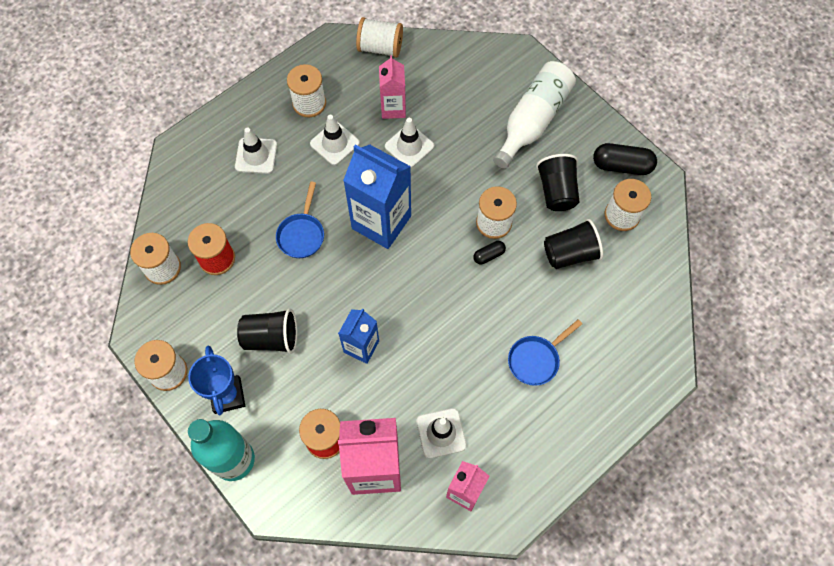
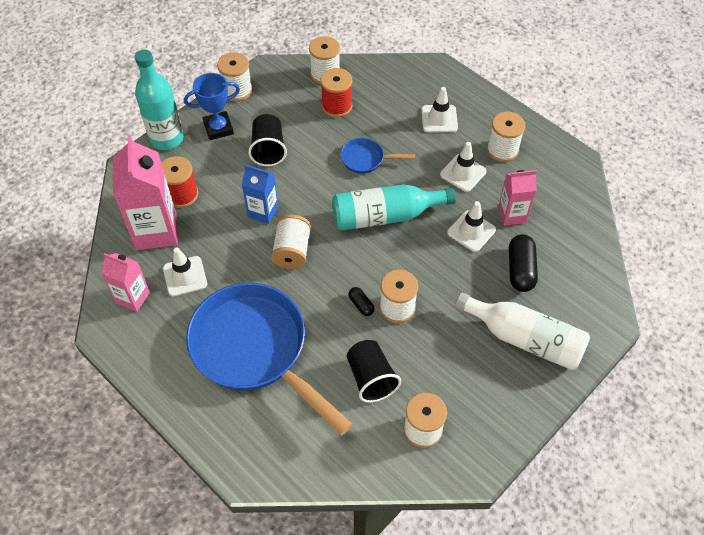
camera: 85 degrees right, 10 degrees down
blue carton [343,145,411,249] -> turquoise bottle [332,184,456,231]
white spool [356,17,403,58] -> white spool moved to [271,214,311,269]
blue pan [508,319,582,386] -> blue pan [186,283,353,435], size x2.37
black cup [536,154,579,211] -> none
black capsule [593,143,657,175] -> black capsule moved to [509,234,538,292]

